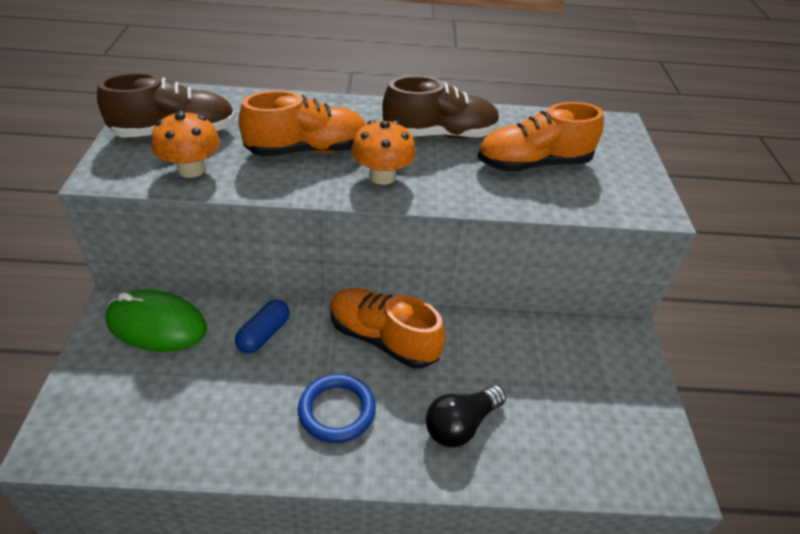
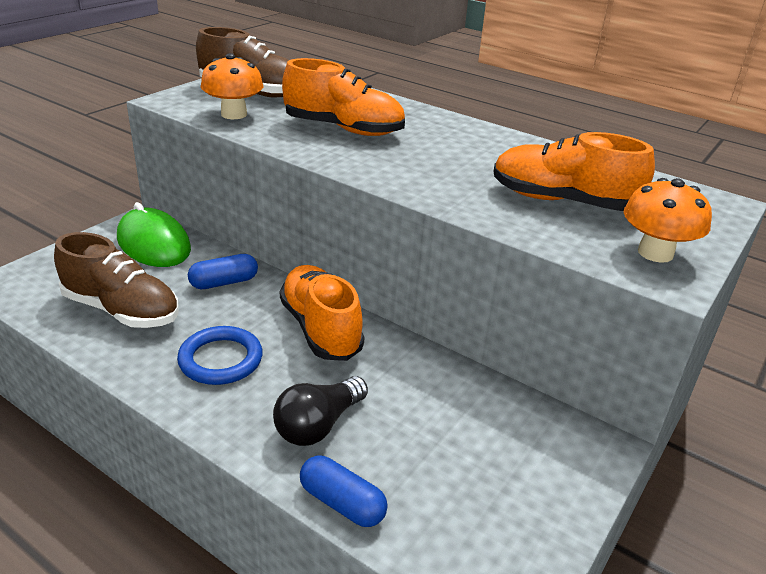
camera: 35 degrees right, 10 degrees down
orange mushroom [351,120,416,185] -> orange mushroom moved to [624,178,712,263]
brown shoe [382,76,500,139] -> brown shoe moved to [54,232,179,328]
black light bulb [426,385,506,448] -> black light bulb turned 45 degrees counterclockwise [273,376,368,446]
none -> blue capsule [300,456,388,527]

